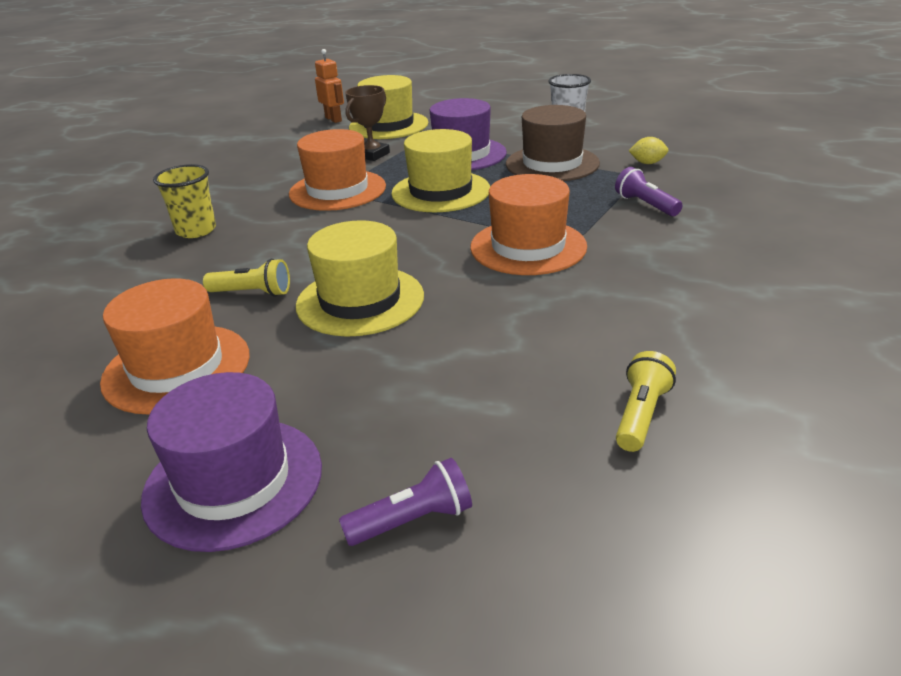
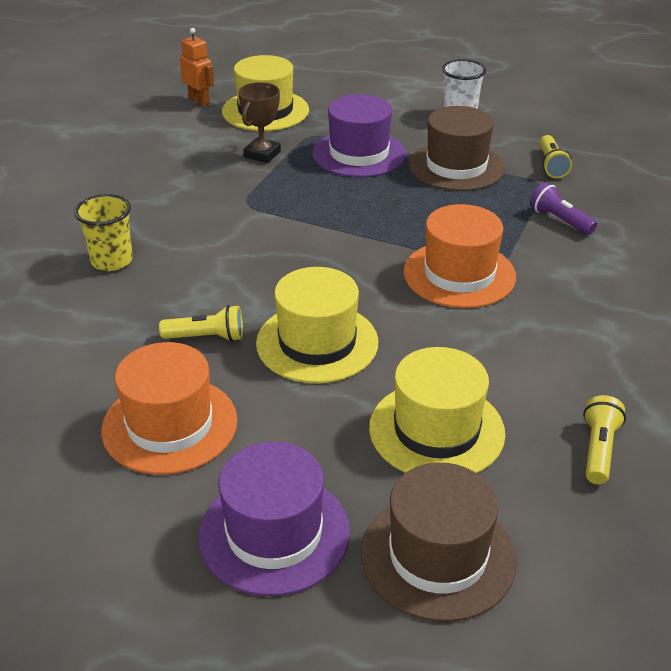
camera: 10 degrees left, 5 degrees up
orange hat [289,129,386,211] -> none
purple flashlight [339,458,472,546] -> brown hat [361,463,517,622]
yellow hat [391,129,490,212] -> yellow hat moved to [369,347,505,473]
yellow lemon [629,137,669,164] -> yellow flashlight [539,135,572,178]

